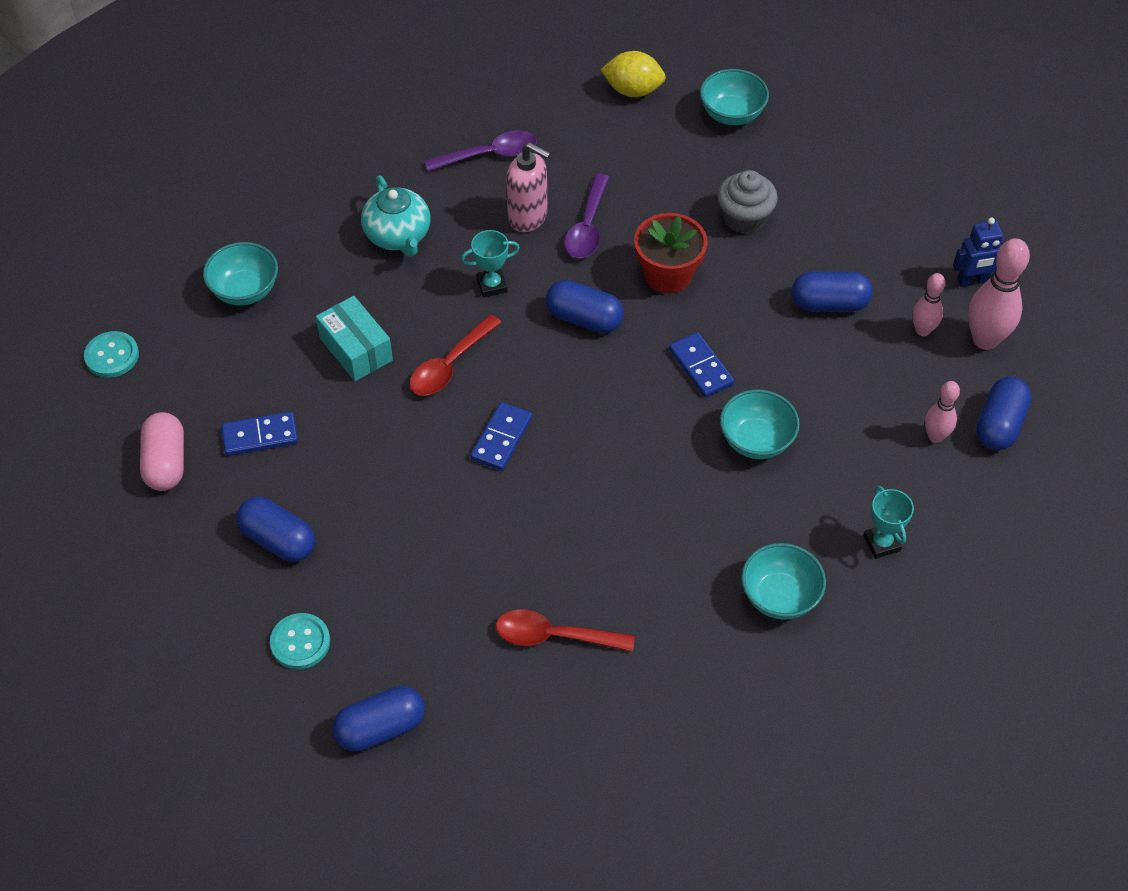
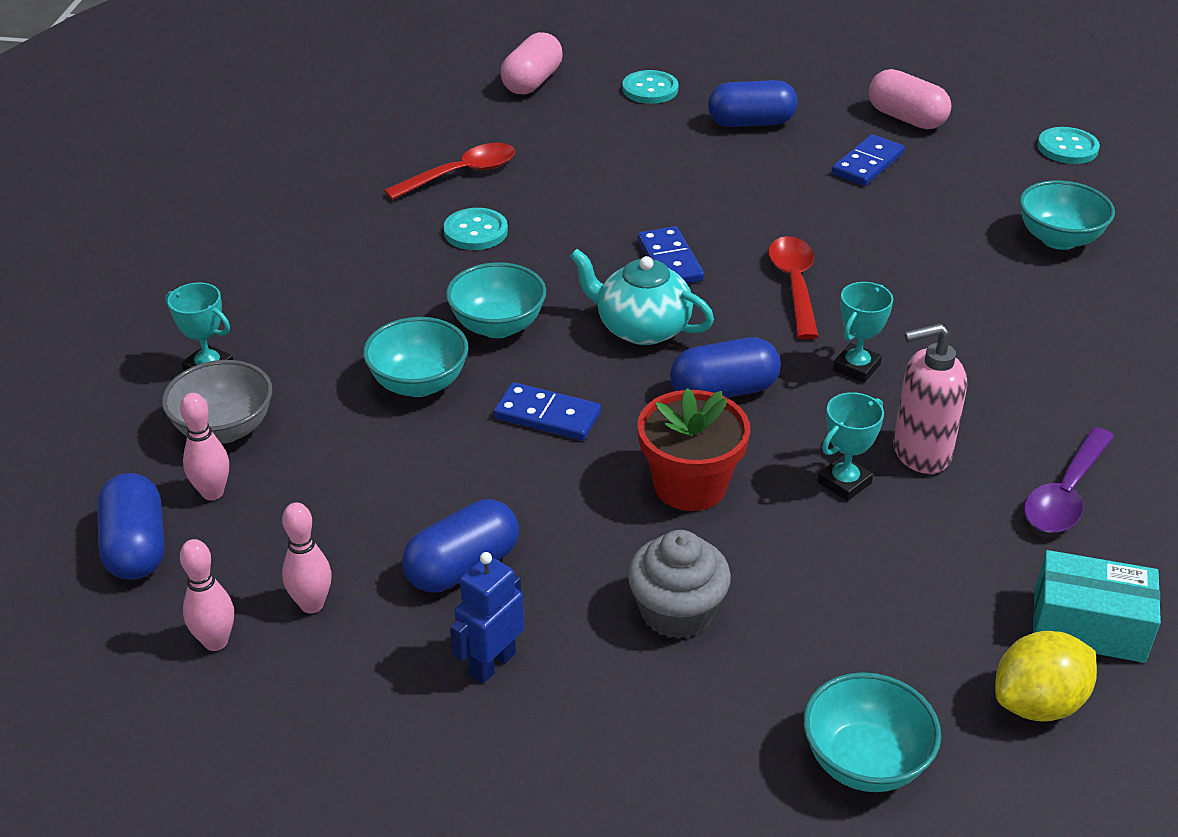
camera: 140 degrees right, 15 degrees down
turquoise box [316,296,393,381] -> turquoise box moved to [1033,550,1161,663]
blue capsule [332,686,425,752] -> pink capsule [501,32,563,94]
turquoise teapot [361,175,430,257] -> turquoise teapot moved to [570,249,714,345]
purple spoon [564,174,609,258] -> turquoise trophy [817,392,884,501]
turquoise bowl [741,543,826,620] -> turquoise bowl moved to [446,262,546,338]
blue robot [953,218,1005,287] -> blue robot moved to [450,552,524,684]
pink bowling pin [968,238,1030,350] -> pink bowling pin [180,539,234,651], size x0.58
none -> grey bowl [162,360,272,444]
none -> turquoise button [443,208,508,250]

